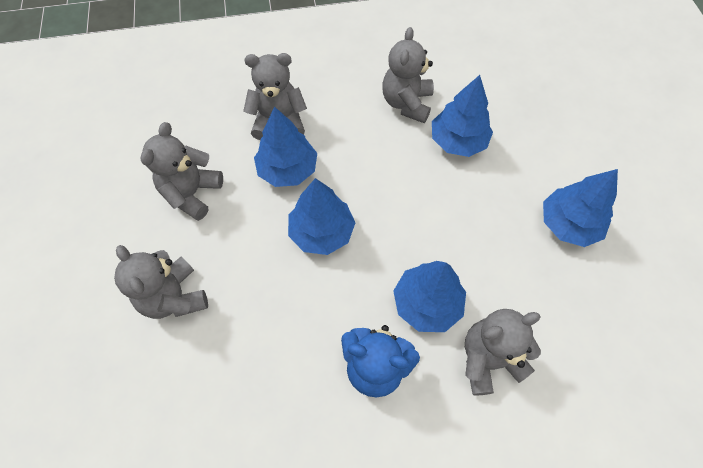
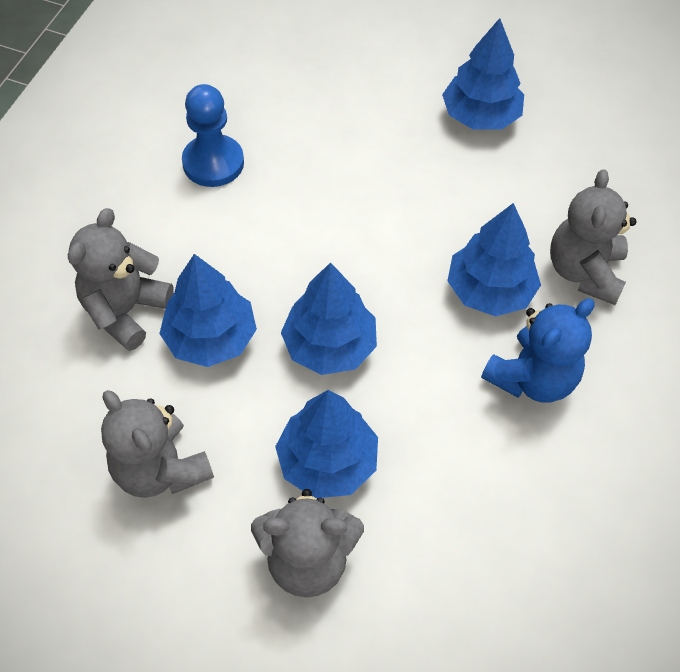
camera: 60 degrees left, 5 degrees down
grey teddy bear [382,27,434,123] -> blue pawn [182,84,244,187]
blue tree [432,75,493,157] -> blue tree moved to [275,390,378,498]

